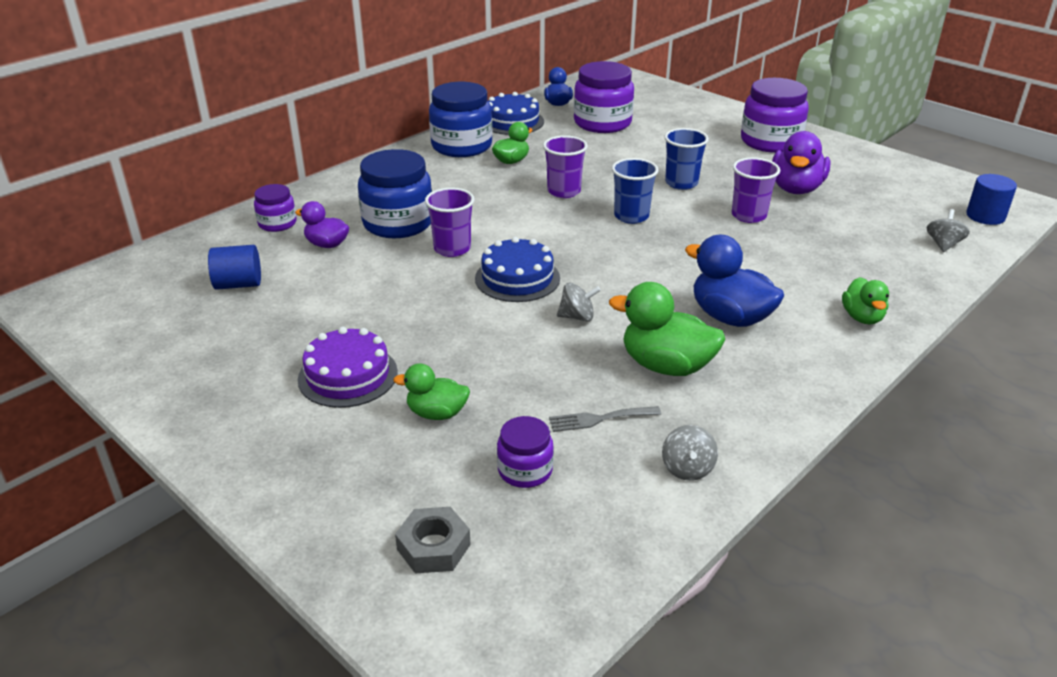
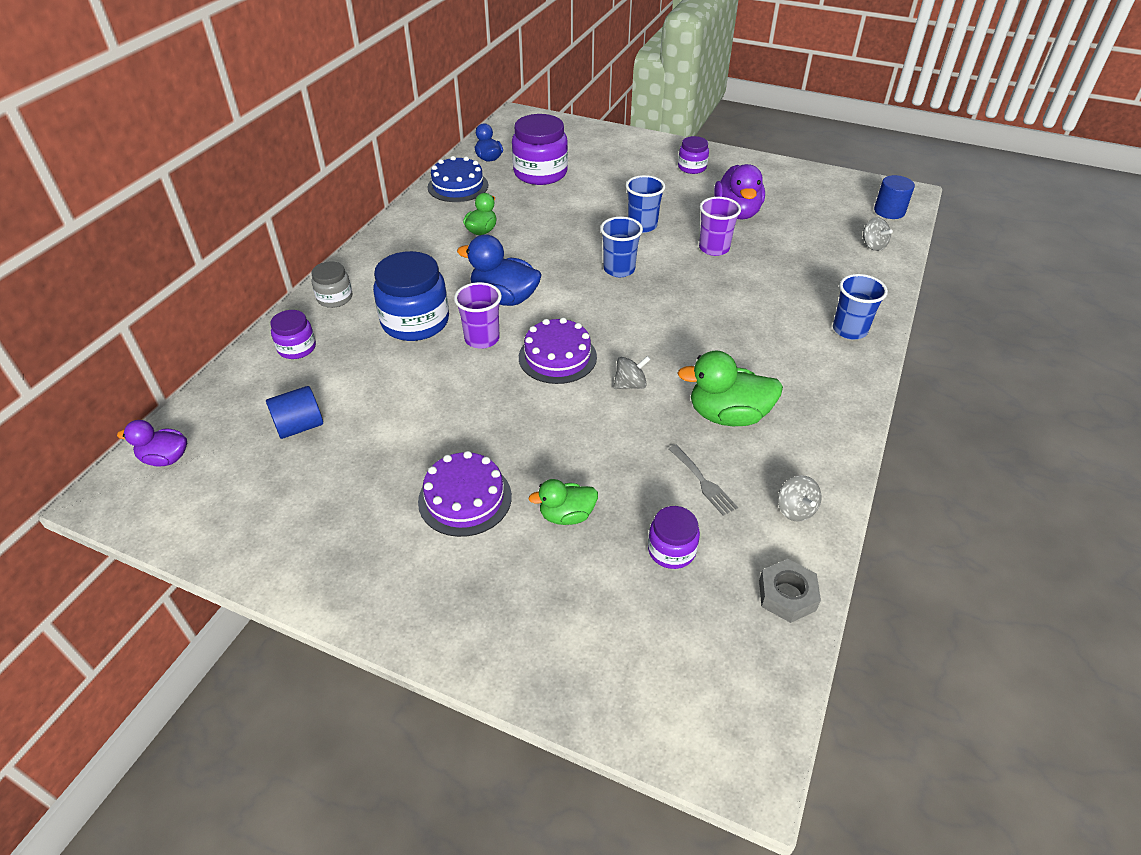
camera: 20 degrees left, 10 degrees up
purple duck [295,201,349,248] -> purple duck moved to [117,420,187,467]
grey nut [395,507,471,574] -> grey nut moved to [759,559,821,623]
blue jar [429,82,492,157] -> none
blue cake [475,237,560,302] -> purple cake [519,317,597,384]
purple cup [543,135,588,198] -> none
grey fork [549,406,661,432] -> grey fork turned 90 degrees counterclockwise [668,445,738,516]
blue duck [685,235,784,327] -> blue duck moved to [457,234,542,306]
purple jar [741,78,809,153] -> purple jar [678,136,709,174], size x0.54
green duck [842,277,889,324] -> blue cup [833,274,888,340]
grey spinning top [927,209,970,252] -> grey spinning top turned 150 degrees clockwise [862,217,893,251]
none -> grey jar [312,261,352,308]

